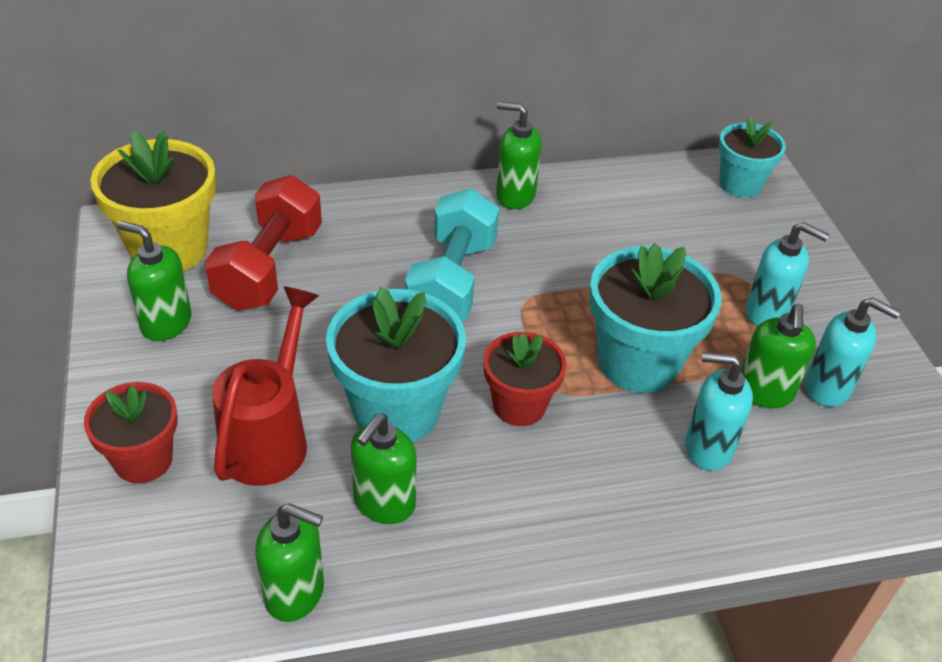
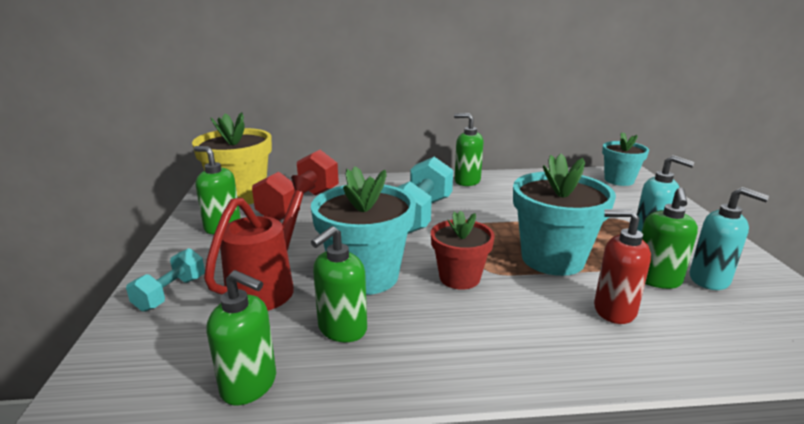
camera: 10 degrees right, 20 degrees down
red flower pot [84,382,177,483] -> turquoise dumbbell [126,248,205,312]
turquoise soap dispenser [685,352,753,471] -> red soap dispenser [594,209,651,324]

